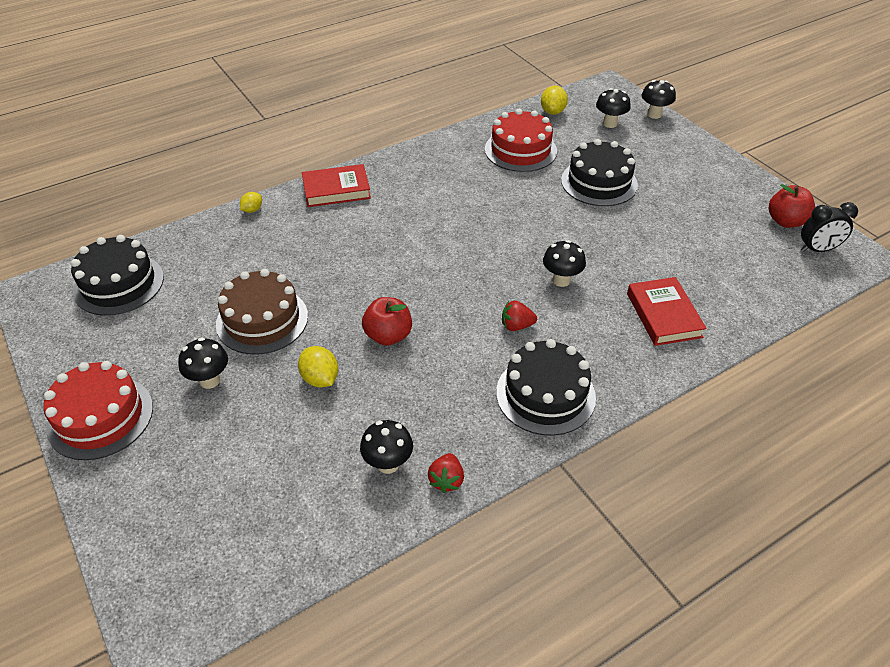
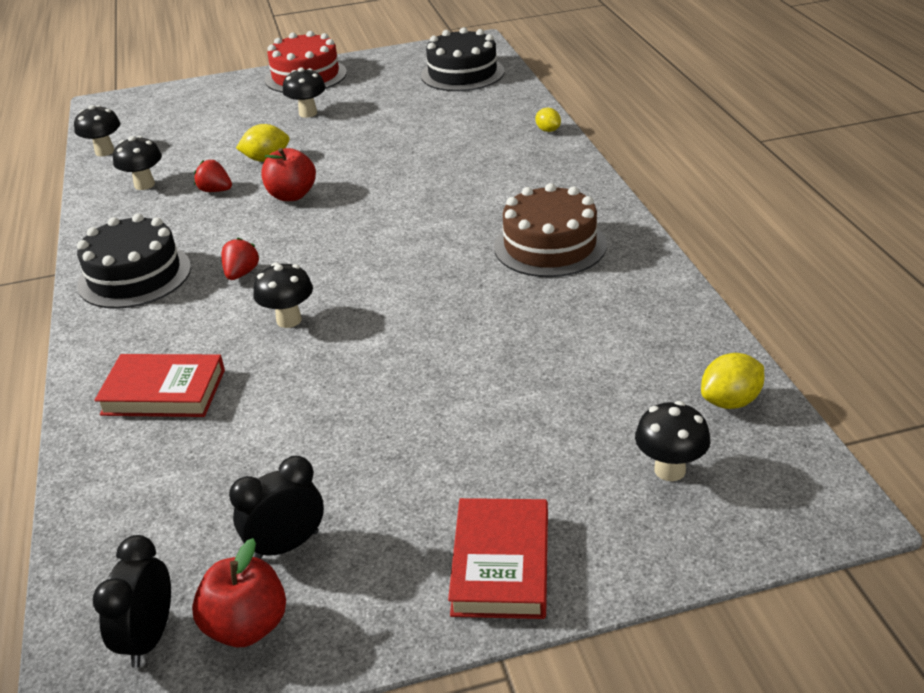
camera: 110 degrees right, 10 degrees down
brown cake [216,269,308,355] -> brown cake moved to [494,183,607,277]
red book [302,164,371,207] -> red book moved to [448,498,548,619]
red strawberry [428,453,464,493] -> red strawberry moved to [194,160,232,192]
red cake [485,109,557,172] -> none
yellow lemon [541,86,568,115] -> yellow lemon turned 60 degrees counterclockwise [701,353,764,409]
black cake [561,139,638,206] -> none
black mushroom [642,80,676,119] -> black mushroom moved to [74,105,121,156]
none -> black clock [229,456,324,559]

